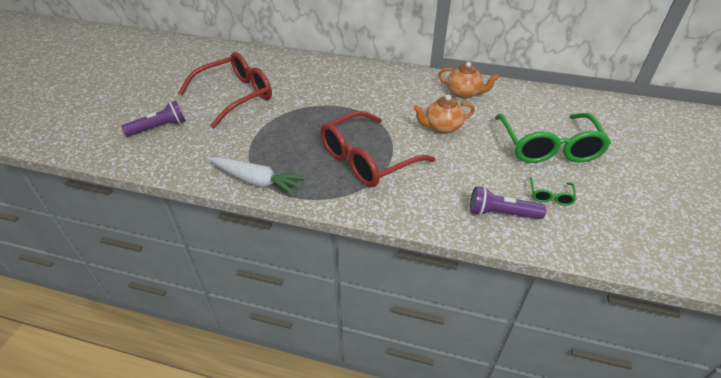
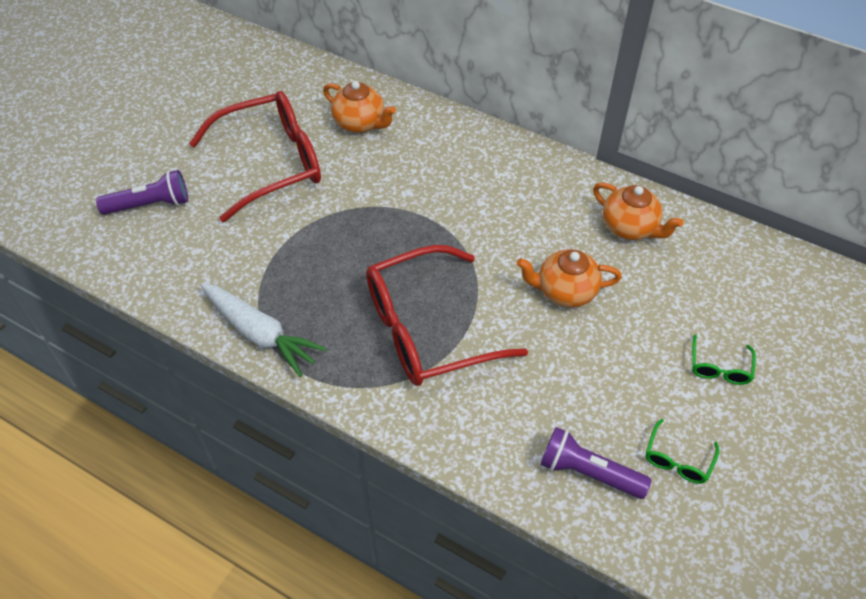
camera: 15 degrees right, 10 degrees up
green glasses [495,113,611,163] -> green glasses [692,335,756,385], size x0.40
none -> orange teapot [323,81,396,133]

